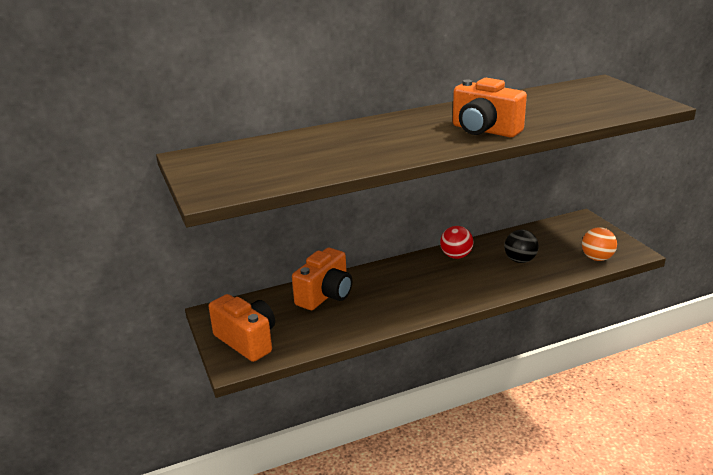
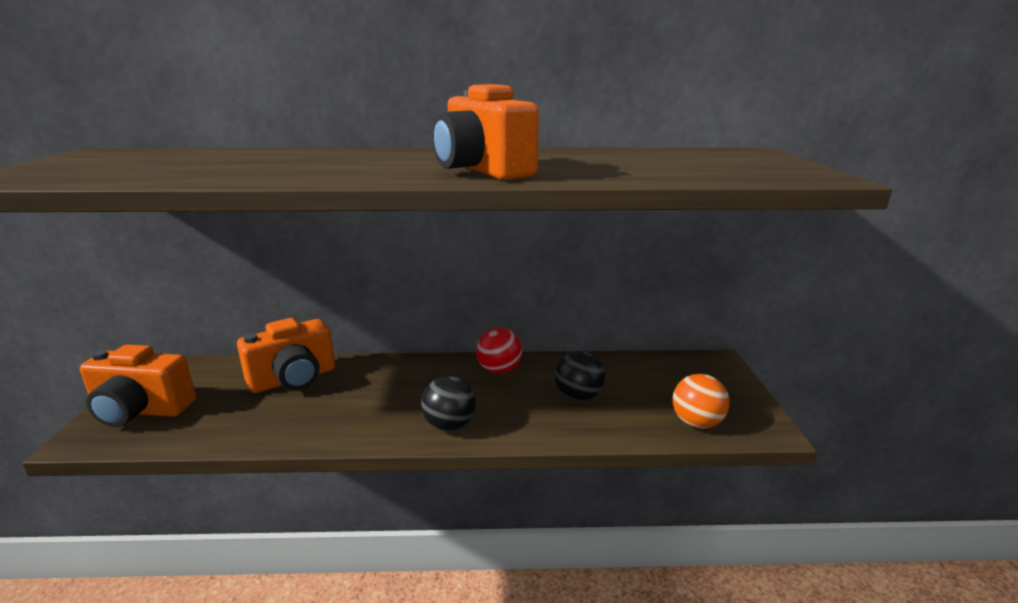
camera: 20 degrees right, 5 degrees down
orange camera [209,294,275,362] -> orange camera turned 120 degrees clockwise [80,344,196,427]
none -> black ball [421,376,476,431]

